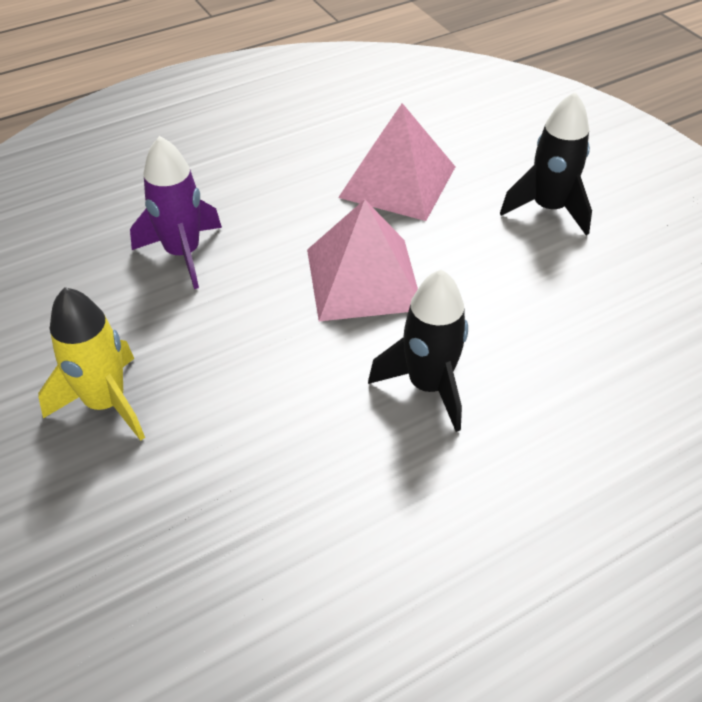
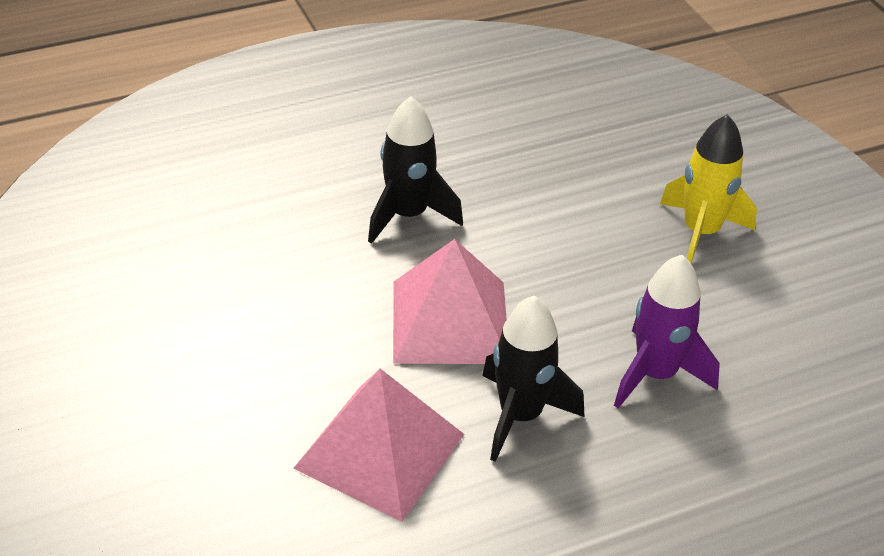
camera: 175 degrees left, 5 degrees down
black rocket [500,92,592,236] -> black rocket moved to [482,296,584,462]

